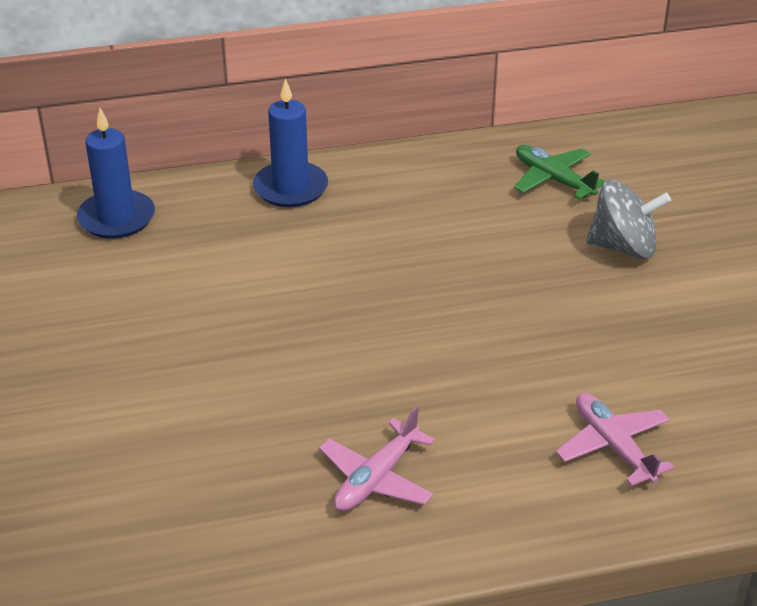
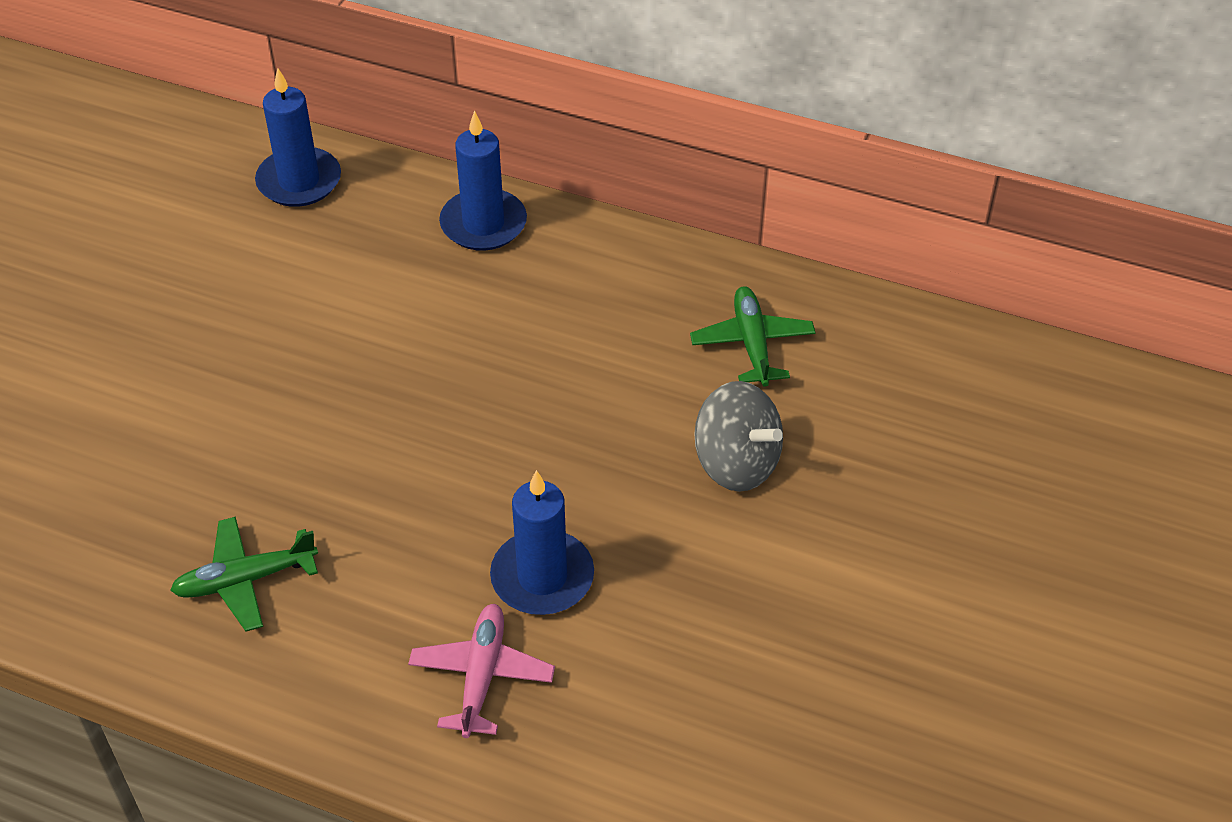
camera: 35 degrees right, 10 degrees up
pink plane [319,406,435,511] -> green plane [170,517,318,631]
none -> blue candle [490,470,594,615]

